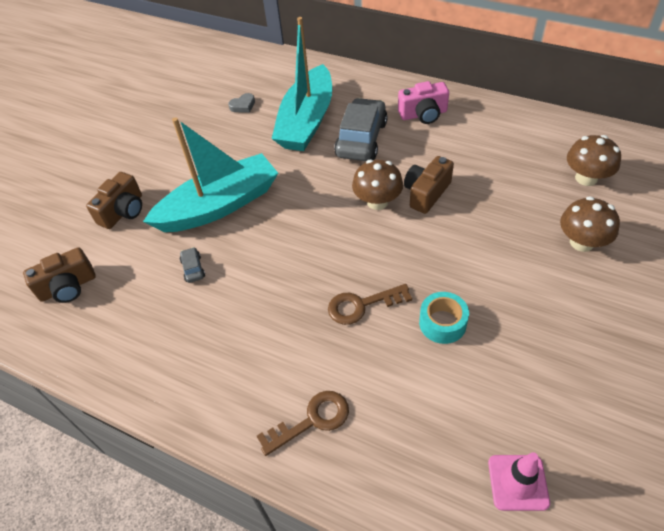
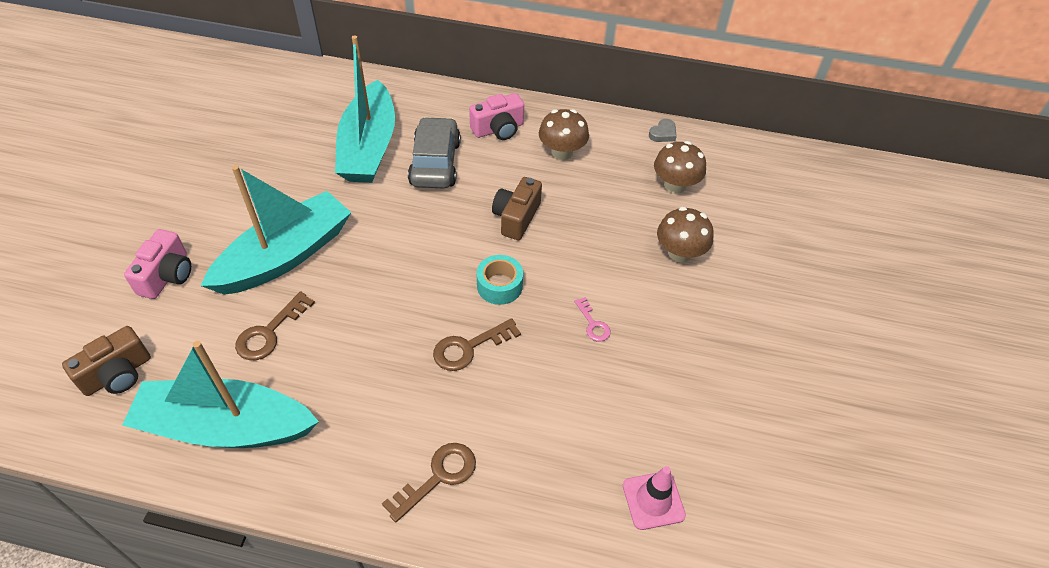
camera: 20 degrees left, 0 degrees up
brown camera [86,172,142,229] -> pink camera [124,229,191,299]
grey car [180,247,205,283] -> brown key [235,291,315,360]
grey heart [228,93,255,113] -> grey heart moved to [649,119,677,142]
brown mushroom [352,159,403,210] -> brown mushroom moved to [539,109,589,160]
turquoise tape [419,292,469,344] -> turquoise tape moved to [476,255,523,305]
none -> turquoise boat [122,341,319,448]
none -> pink key [574,297,611,342]

